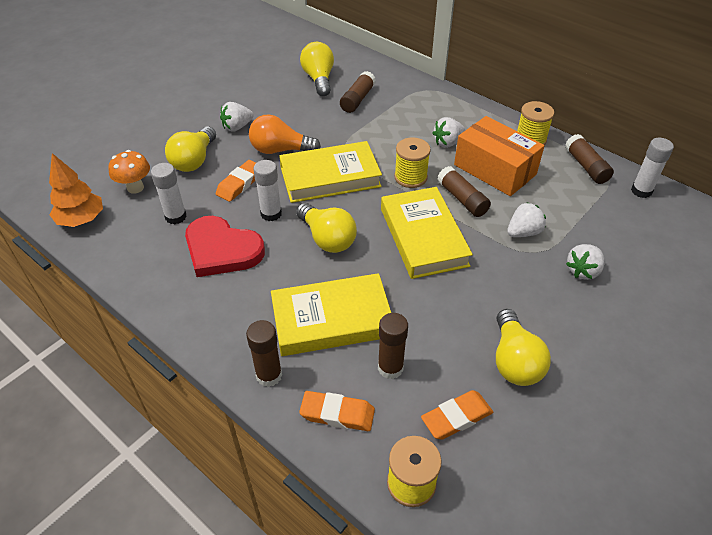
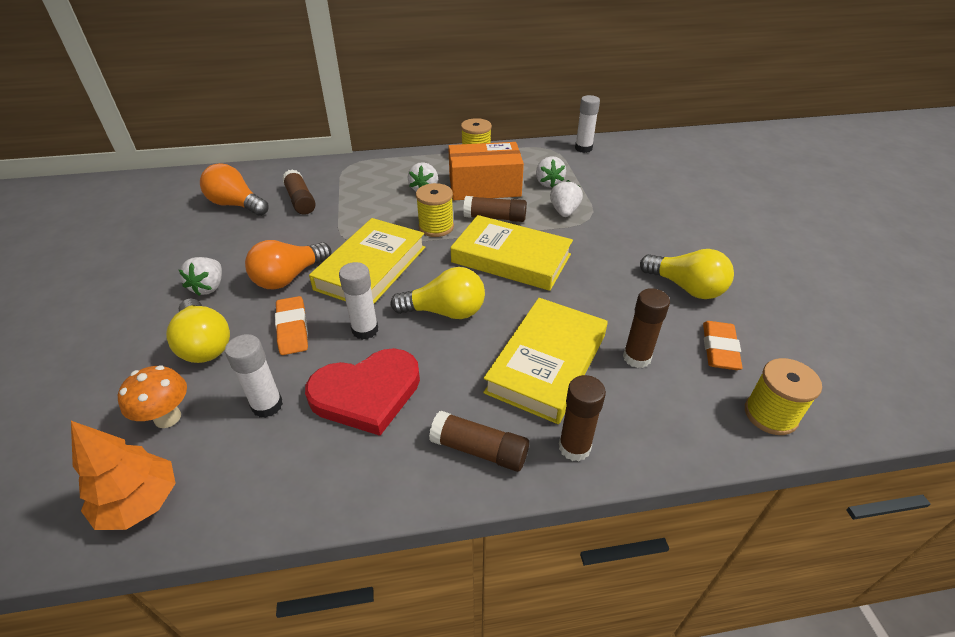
camera: 50 degrees left, 5 degrees down
orange eraser [299,391,375,431] -> none
yellow light bulb [300,42,334,96] -> orange light bulb [200,163,269,216]
brown glue stick [565,134,614,184] -> brown glue stick moved to [429,411,529,472]
white strawberry [566,244,604,280] -> white strawberry moved to [536,156,566,187]

